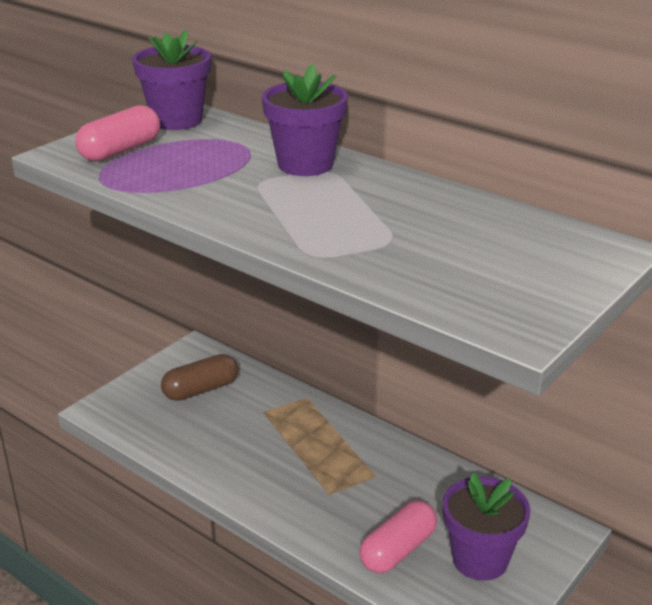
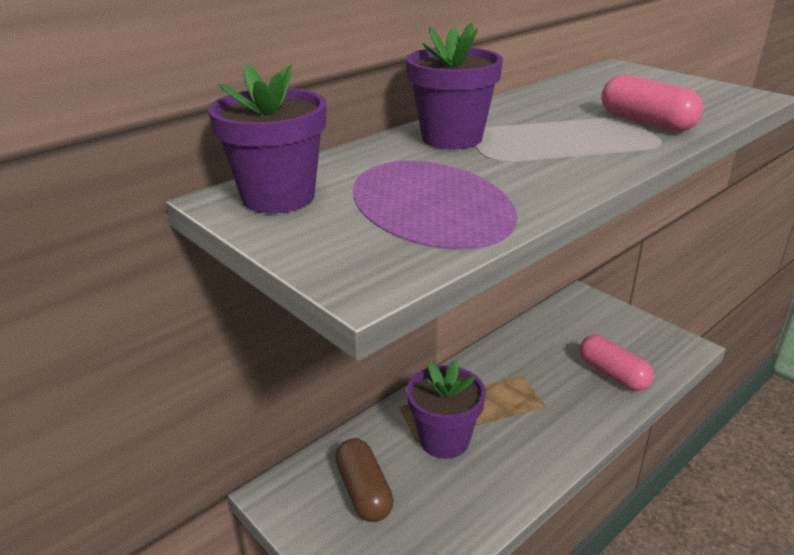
camera: 80 degrees left, 0 degrees up
pink capsule [75,105,160,162] -> pink capsule moved to [601,75,703,132]
purple flower pot [443,473,530,581] -> purple flower pot moved to [407,360,486,459]

